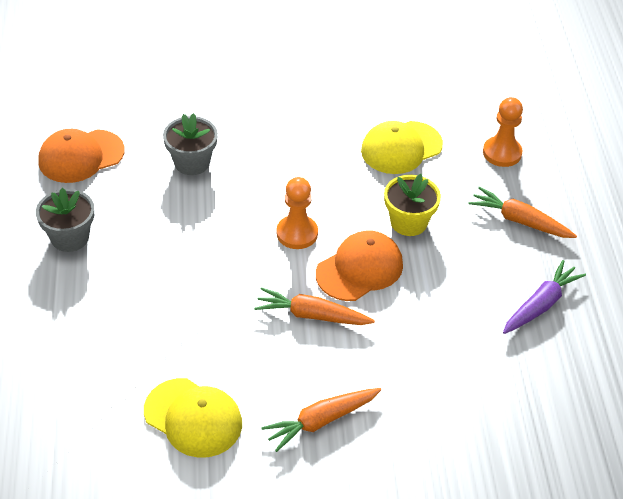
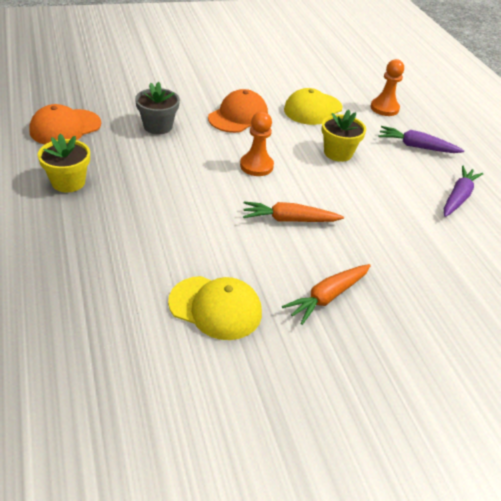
camera: 15 degrees left, 5 degrees down
grey flower pot [36,188,94,252] -> yellow flower pot [38,134,90,193]
orange cap [316,231,403,301] -> orange cap moved to [208,89,268,133]
orange carrot [469,187,577,238] -> purple carrot [378,126,464,153]

